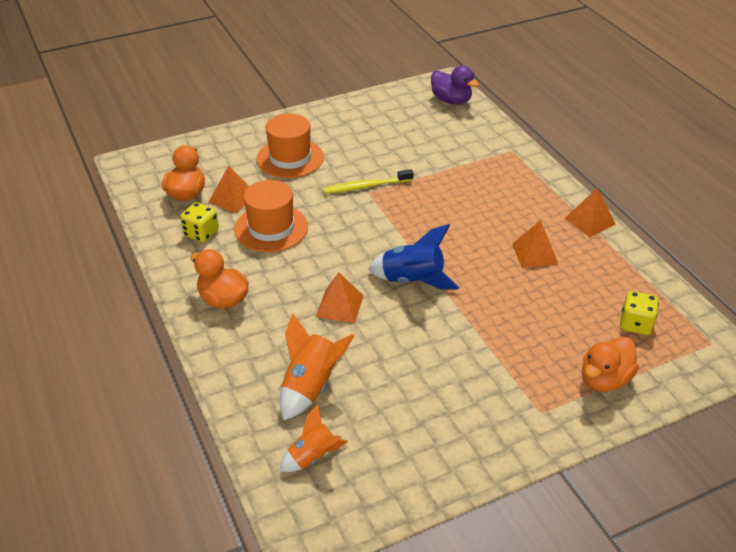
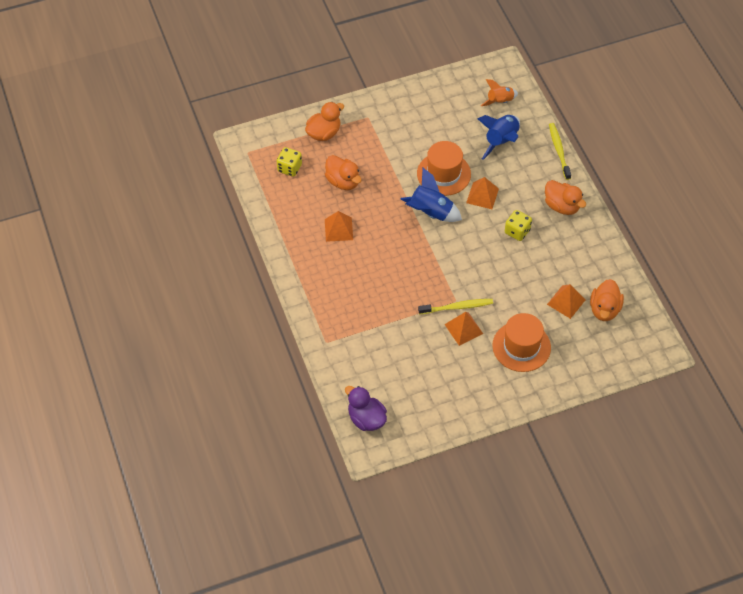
camera: 175 degrees left, 15 degrees up
yellow dice [180,202,219,242] -> yellow dice moved to [505,210,532,241]
orange hat [234,180,308,252] -> orange hat moved to [417,141,471,196]
orange rocket [280,314,355,420] -> blue rocket [478,115,520,160]
orange pyramid [565,188,616,237] -> orange pyramid moved to [444,312,483,346]
none -> orange duck [325,155,362,190]
none -> yellow toothbrush [549,123,571,180]

